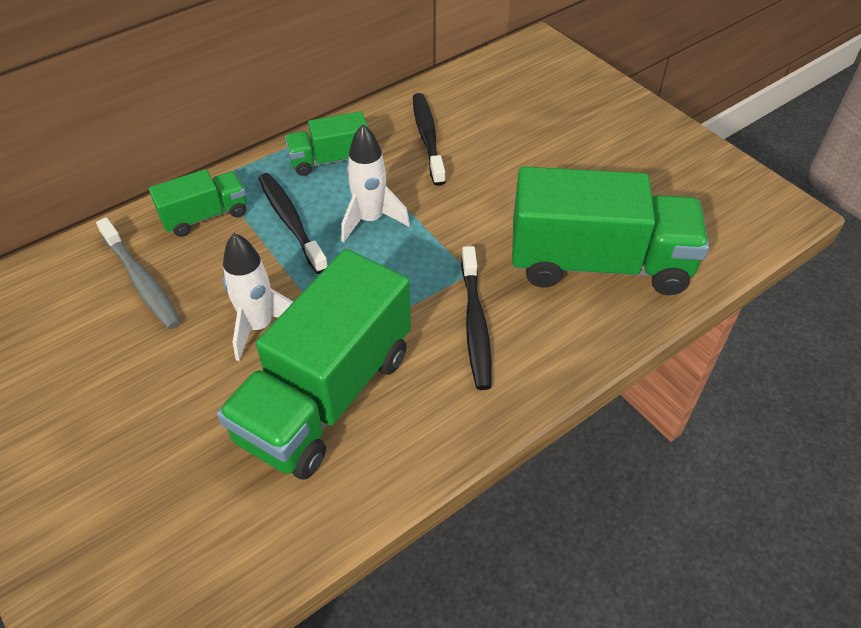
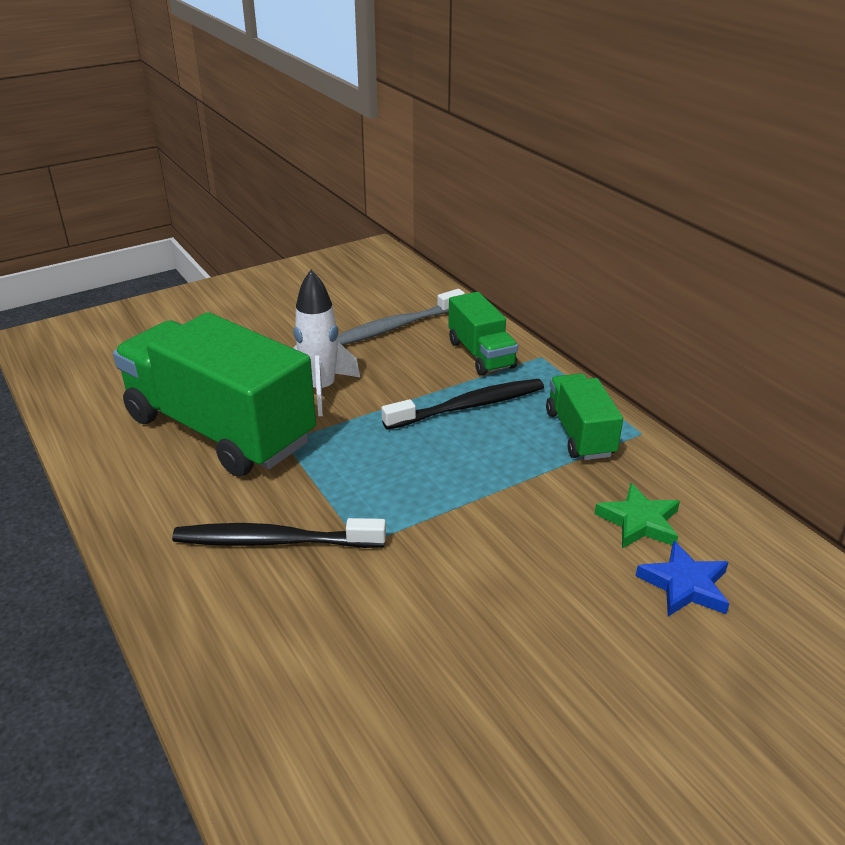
camera: 95 degrees right, 15 degrees down
white rocket [341,124,410,243] -> none
black toothbrush [413,93,446,186] -> green star [595,483,680,548]
green truck [512,166,709,295] -> none
none -> blue star [636,541,729,616]

